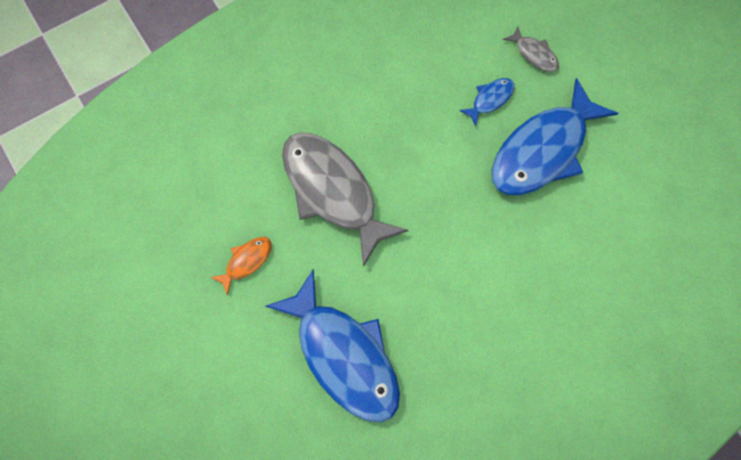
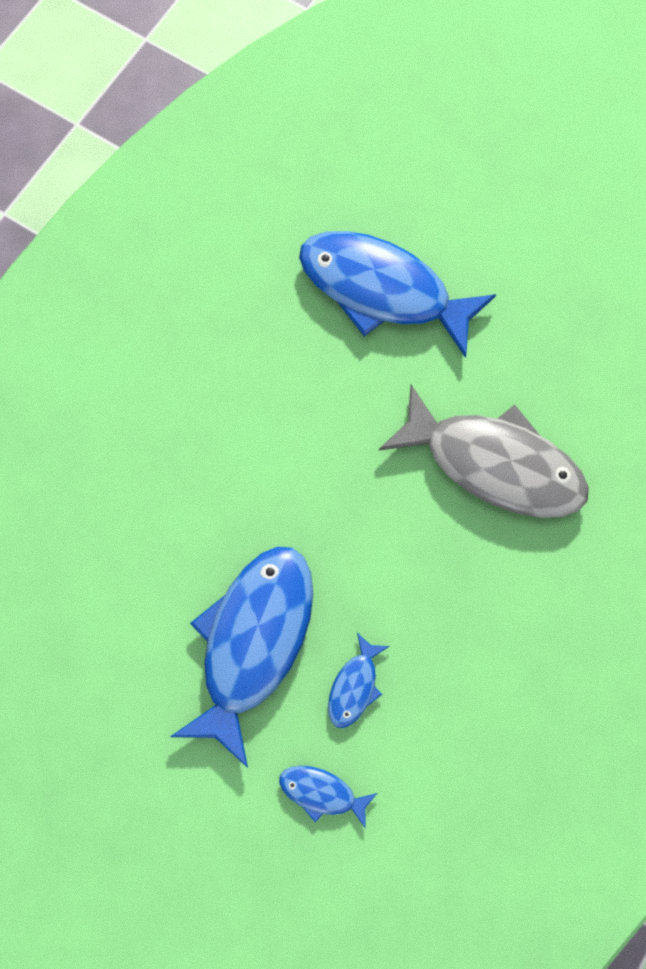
camera: 155 degrees right, 0 degrees up
orange fish [210,237,272,296] -> none
grey fish [503,26,559,71] -> blue fish [279,766,377,829]

